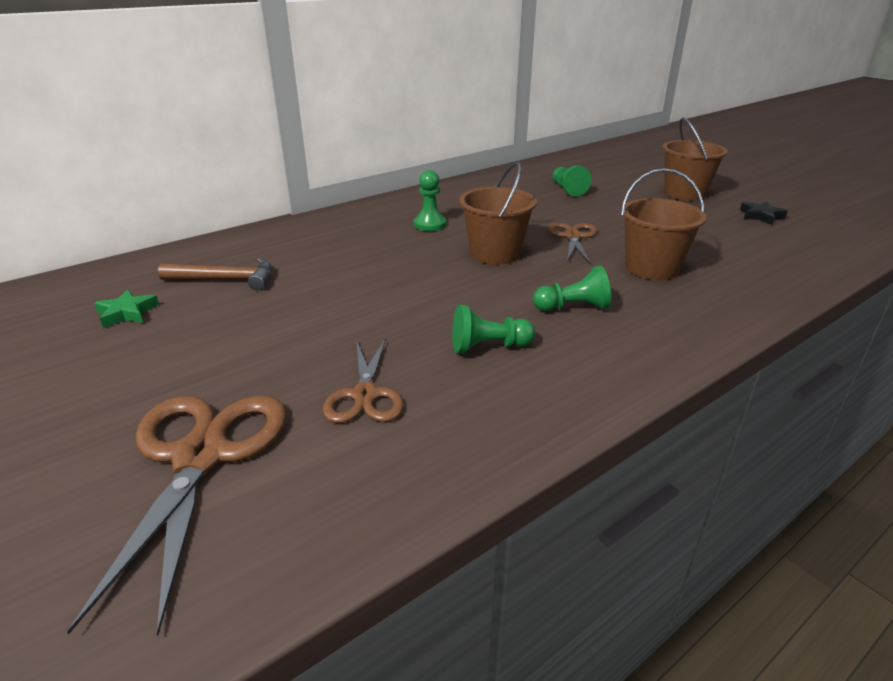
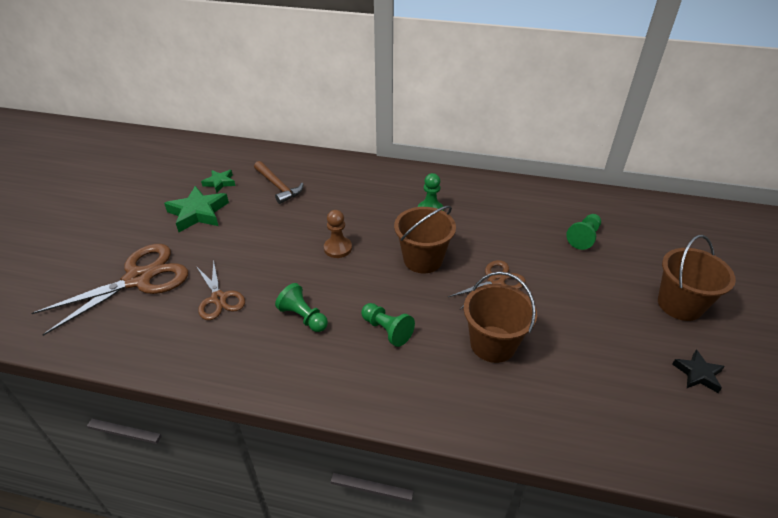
camera: 50 degrees right, 10 degrees up
brown scissors [322,339,404,423] -> brown scissors turned 75 degrees counterclockwise [196,259,245,320]
none -> green star [164,186,229,232]
none -> brown pawn [324,210,352,258]

